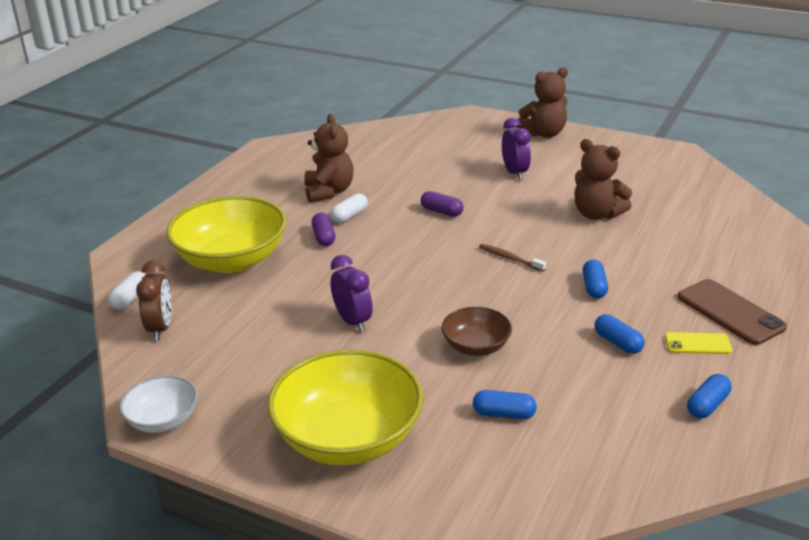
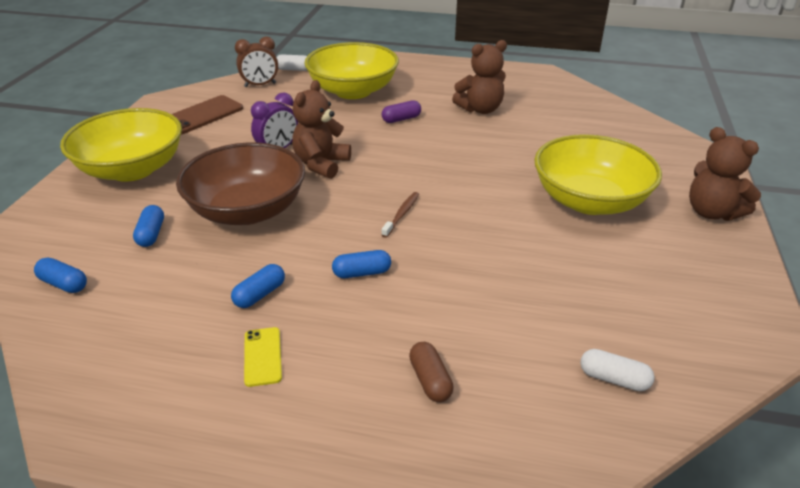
camera: 75 degrees right, 5 degrees up
white bowl [119,375,198,433] -> none
white capsule [331,193,368,223] -> white capsule moved to [580,349,655,391]
purple capsule [421,191,463,217] -> none
brown bowl [442,307,512,356] -> brown bowl [176,142,305,225], size x1.93
purple clock [502,118,531,180] -> yellow bowl [534,134,662,215]
brown teddy bear [574,139,632,220] -> brown teddy bear moved to [292,80,351,179]
brown phone [678,279,787,345] -> brown phone moved to [172,95,243,135]
blue capsule [687,374,731,418] -> blue capsule moved to [34,257,87,293]
none -> brown capsule [409,342,454,402]

